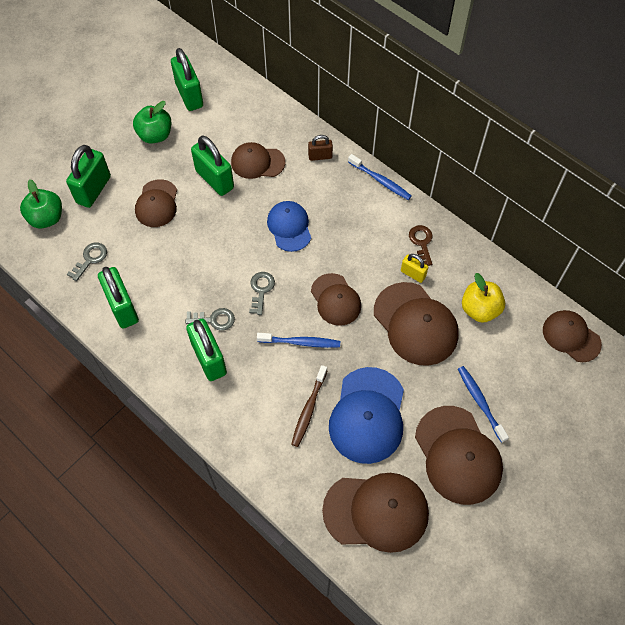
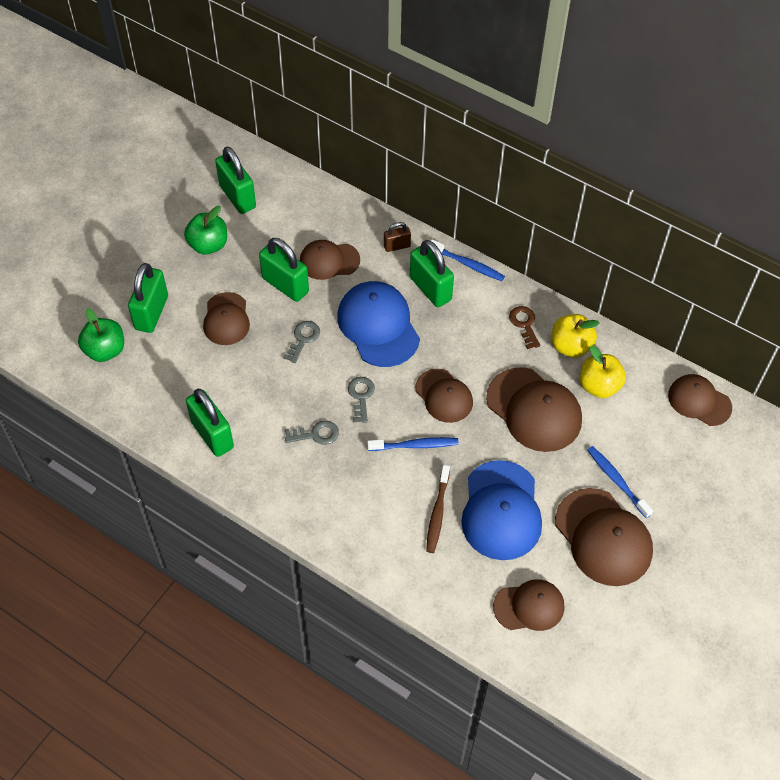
camera: 10 degrees left, 5 degrees down
grey key [67,243,107,281] -> grey key moved to [283,321,320,363]
green padlock [186,319,227,381] -> green padlock moved to [410,240,454,307]
blue cap [267,201,311,252] -> blue cap [337,281,420,367], size x1.58
brown cap [322,473,429,553] -> brown cap [493,579,564,631], size x0.63
yellow padlock [401,254,428,283] -> none
none -> yellow apple [552,314,600,358]

